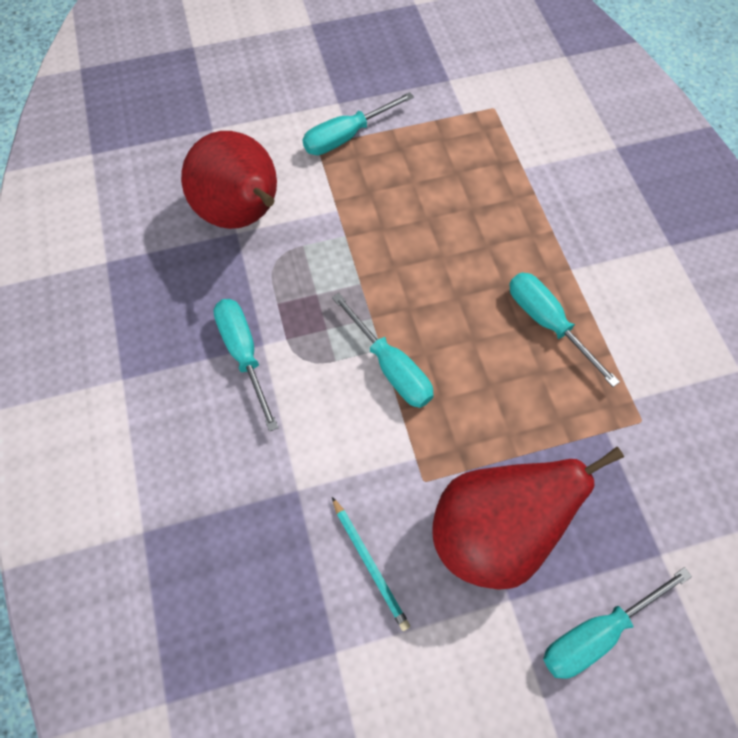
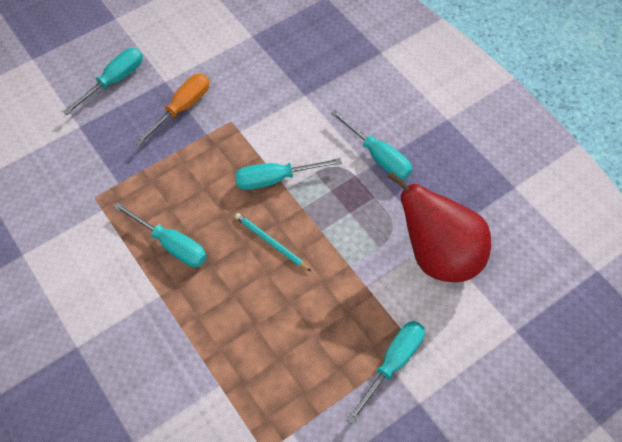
camera: 160 degrees right, 5 degrees down
turquoise screwdriver [332,293,434,408] -> turquoise screwdriver turned 45 degrees counterclockwise [235,158,342,190]
turquoise pencil [332,497,410,631] -> turquoise pencil moved to [235,213,311,271]
red pear [433,447,624,590] -> orange screwdriver [134,74,209,146]

